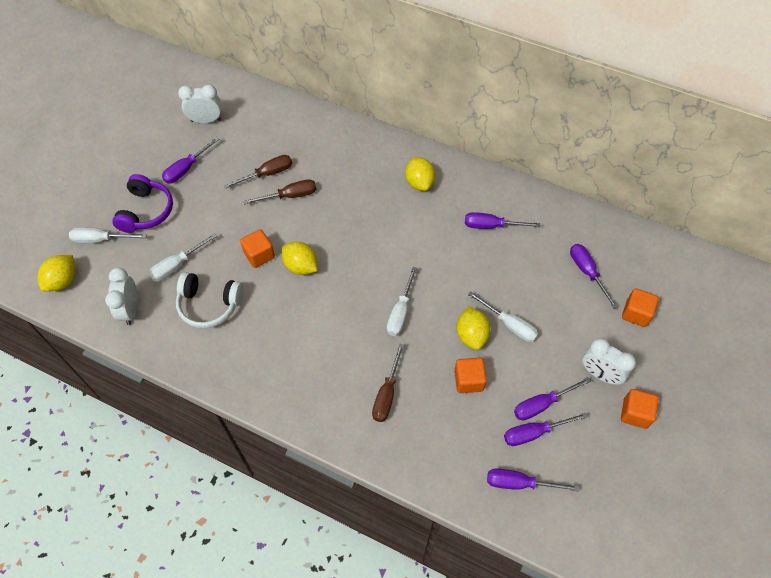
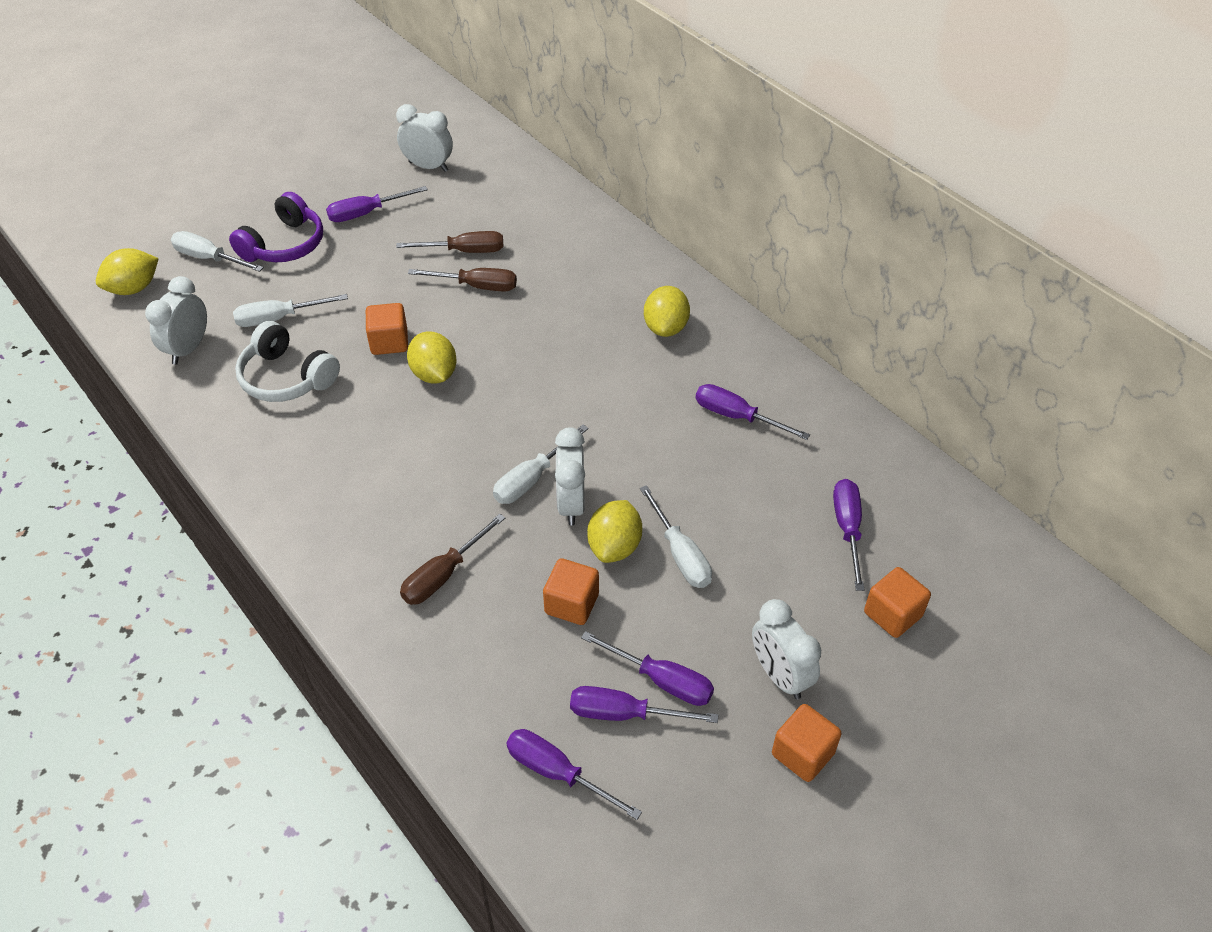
camera: 25 degrees right, 10 degrees down
purple screwdriver [514,377,591,420] -> purple screwdriver turned 150 degrees counterclockwise [581,631,714,706]
none -> white clock [555,427,585,525]

